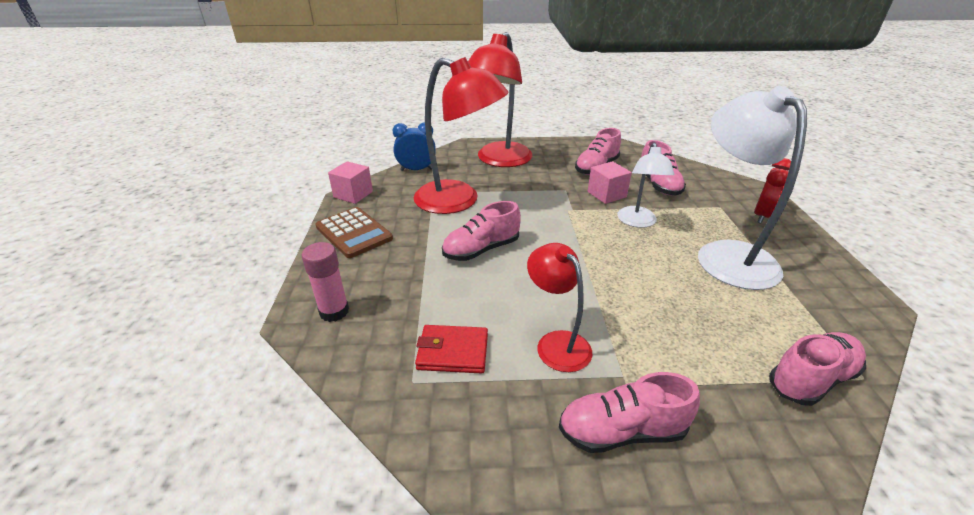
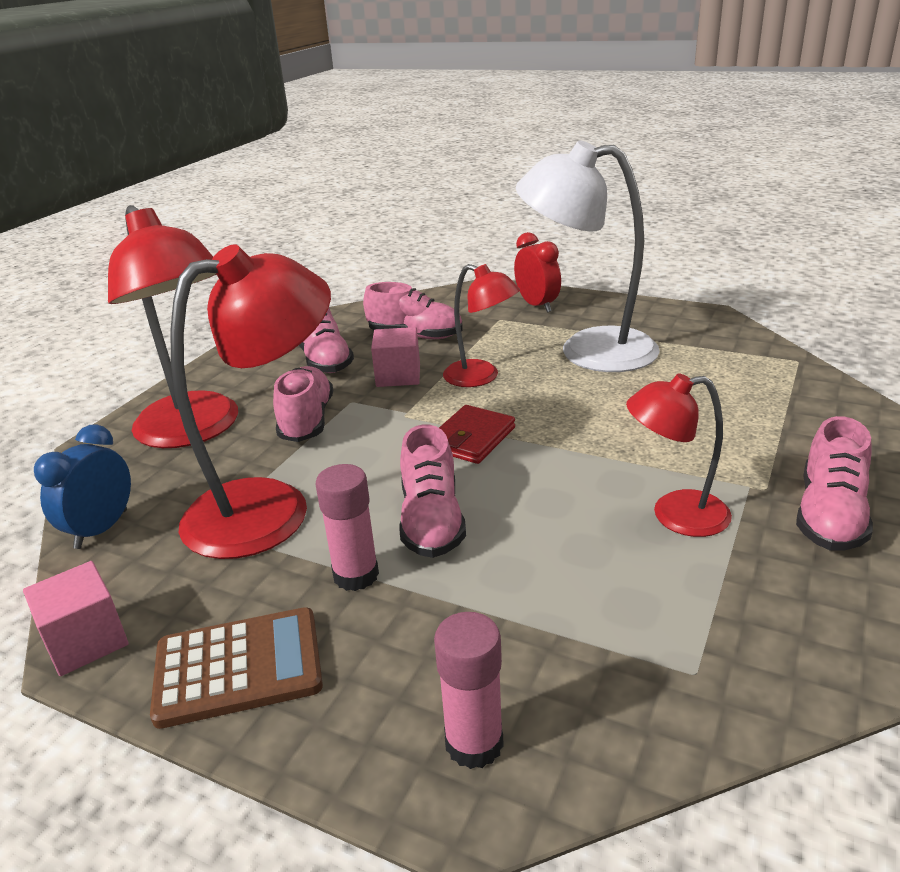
camera: 60 degrees left, 5 degrees down
red wallet [415,325,488,374] -> red wallet moved to [439,405,515,464]
white lamp [617,143,674,228] -> red lamp [443,264,520,387]
pink shoe [769,332,866,406] -> pink shoe moved to [273,366,333,442]
none -> pink glue stick [315,464,379,591]

